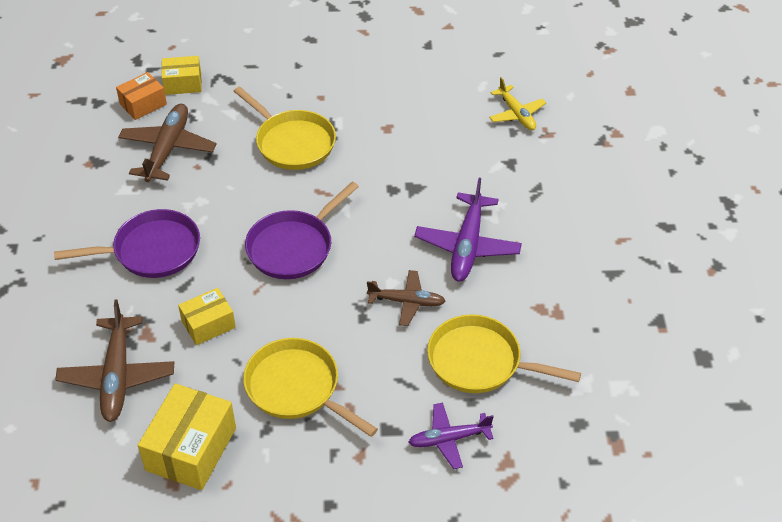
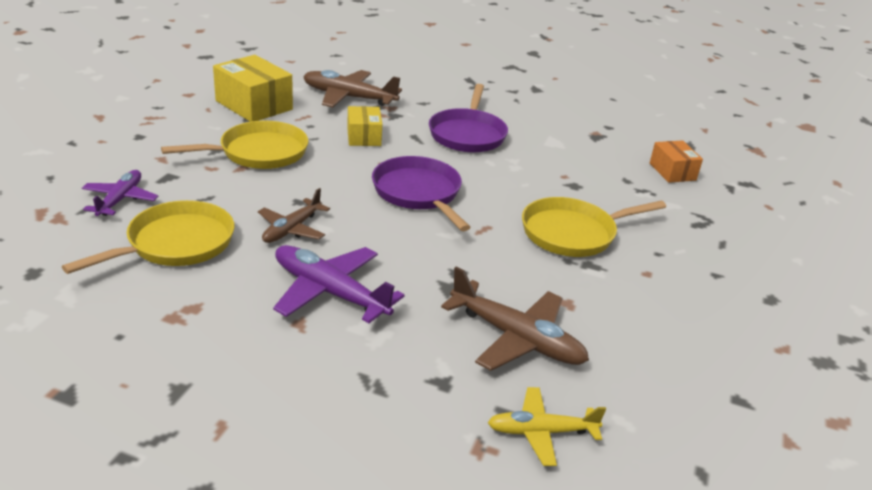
camera: 110 degrees right, 15 degrees down
brown plane [118,104,216,182] -> brown plane moved to [441,267,589,371]
yellow box [162,56,202,95] -> none

